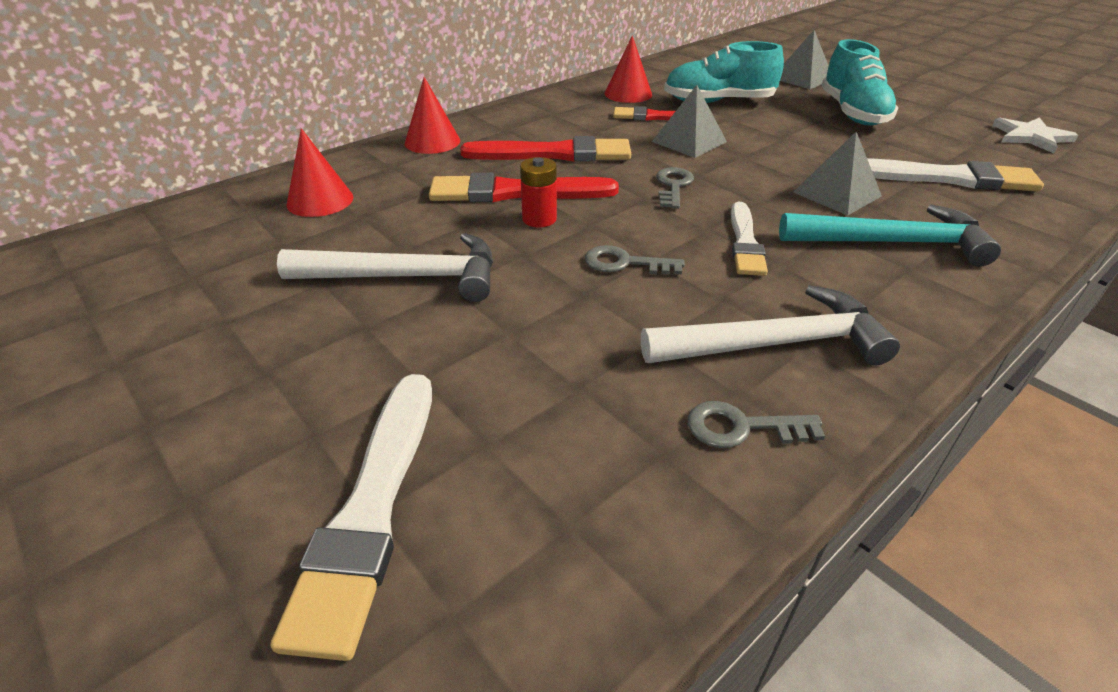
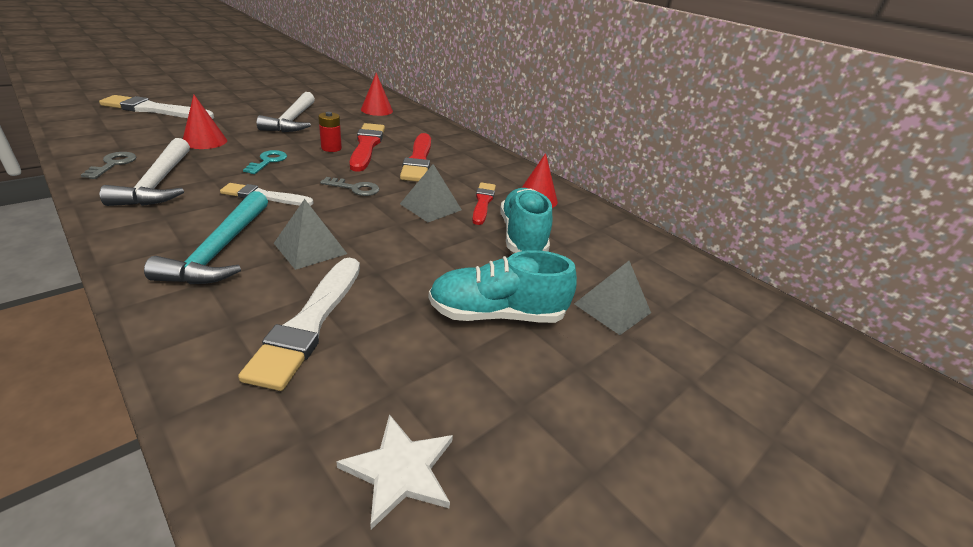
camera: 85 degrees right, 5 degrees down
red cone [405,77,460,154] -> red cone moved to [183,95,227,149]
grey key [585,245,685,275] -> turquoise key [243,150,287,174]

